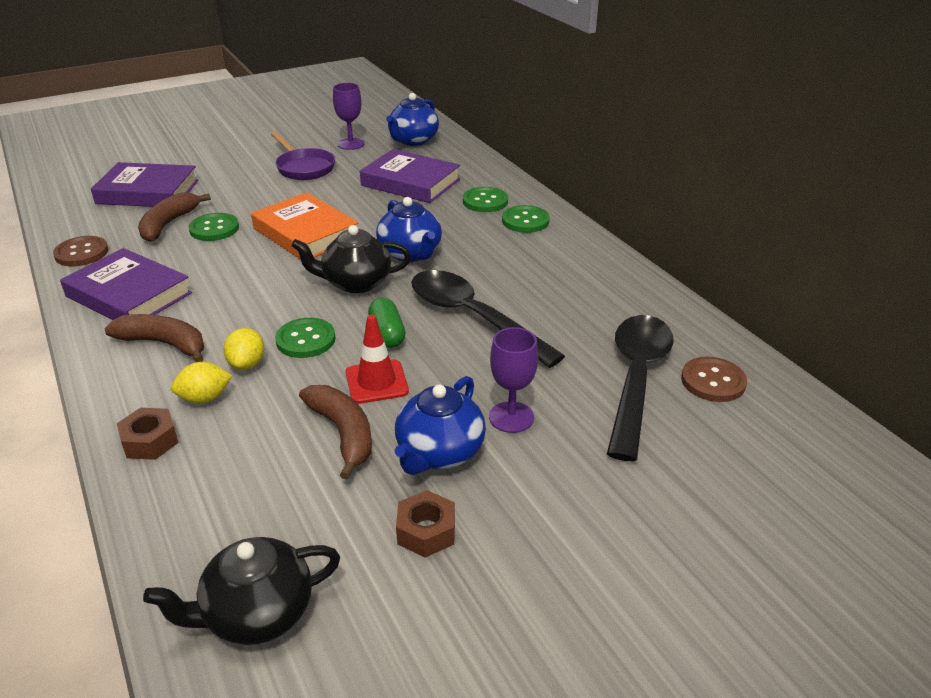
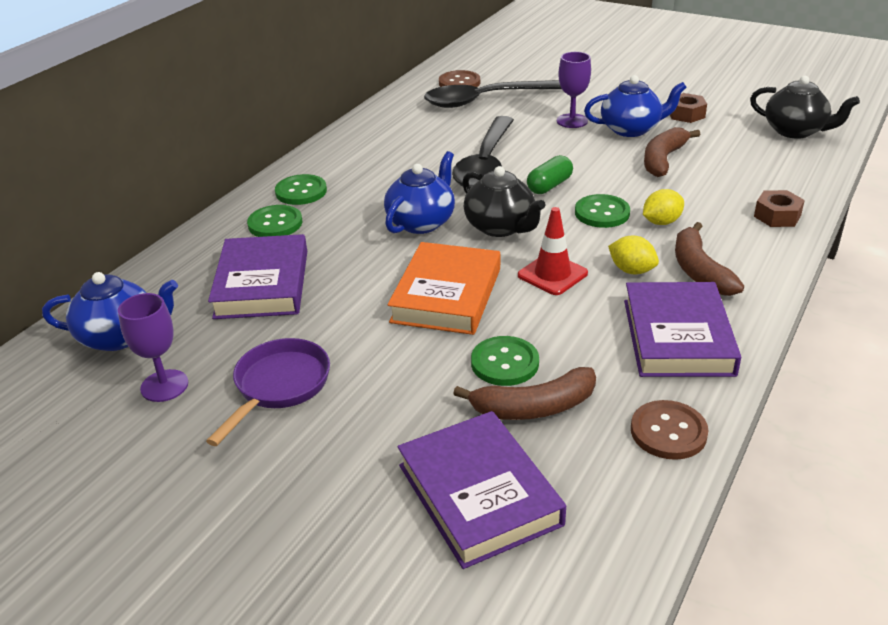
camera: 120 degrees left, 0 degrees up
yellow lemon [171,362,232,403] -> yellow lemon moved to [608,236,659,274]
red traffic cone [346,315,409,404] -> red traffic cone moved to [518,207,588,295]

